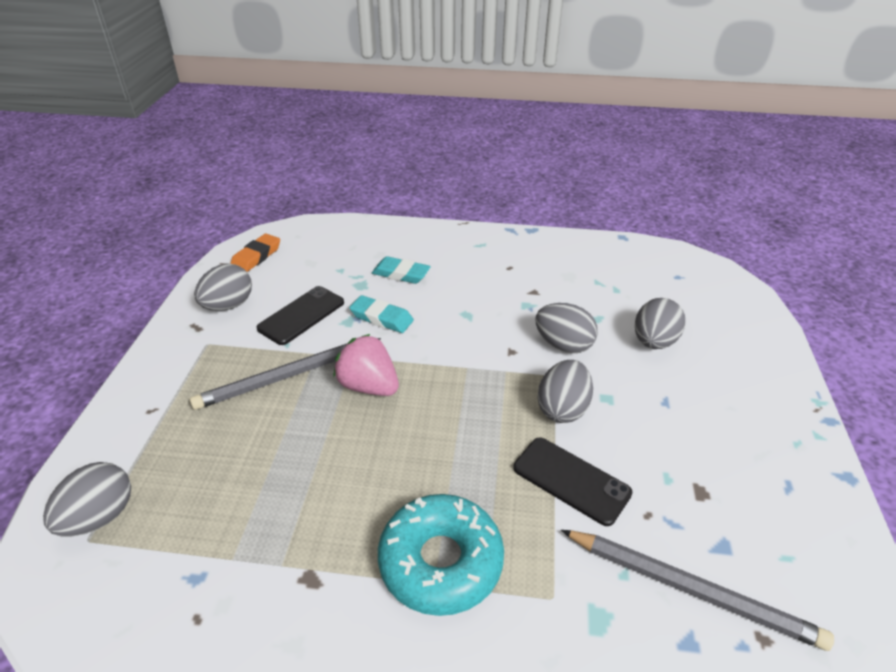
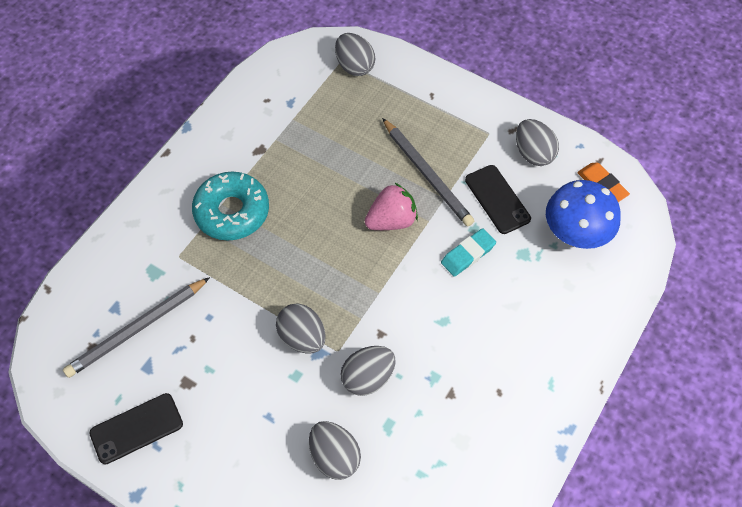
camera: 115 degrees right, 20 degrees up
grey pencil [190,338,381,410] -> grey pencil turned 150 degrees clockwise [382,118,474,226]
turquoise eraser [372,256,431,284] -> none
black phone [513,437,632,526] -> black phone moved to [89,393,183,464]
none -> blue mushroom [546,180,621,249]

